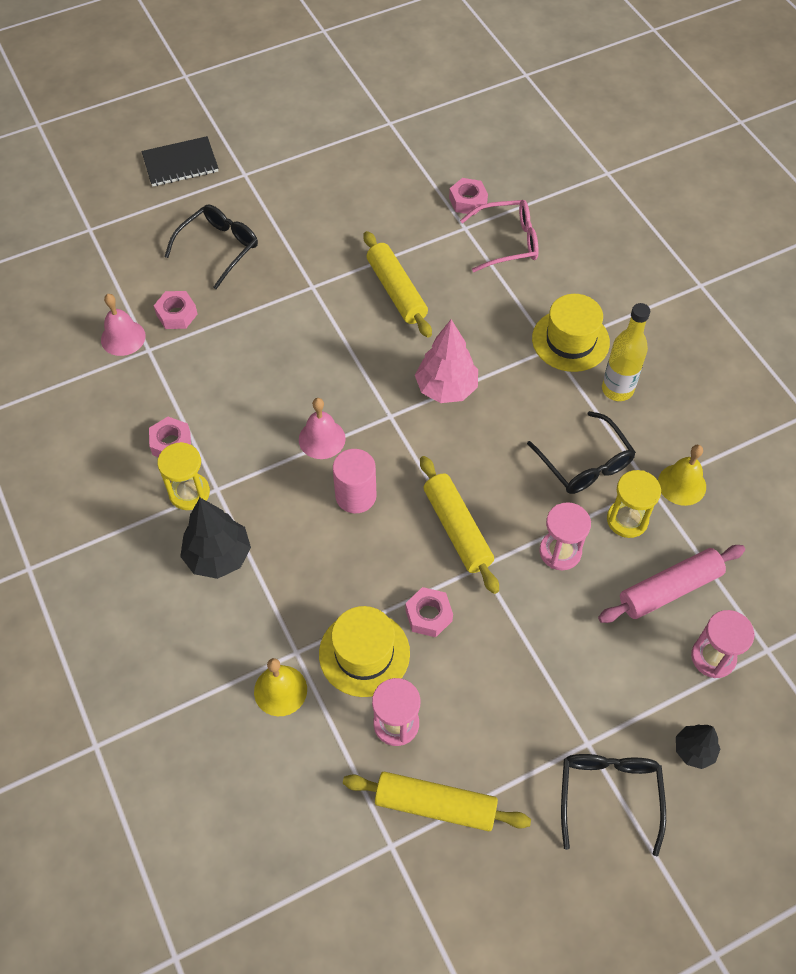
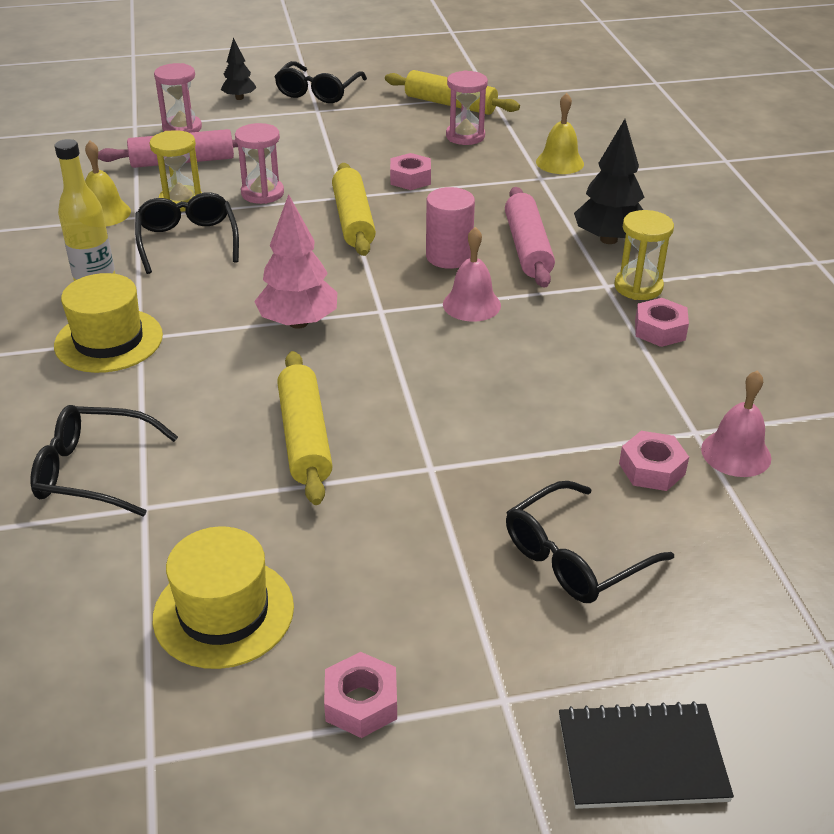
camera: 165 degrees left, 20 degrees down
yellow hat [319,606,410,697] -> yellow hat moved to [153,526,294,669]
pink nut [449,178,488,215] -> pink nut moved to [324,652,397,738]
pink glasses [460,200,538,272] -> black glasses [31,405,178,516]
none -> pink rolling pin [505,187,555,288]

